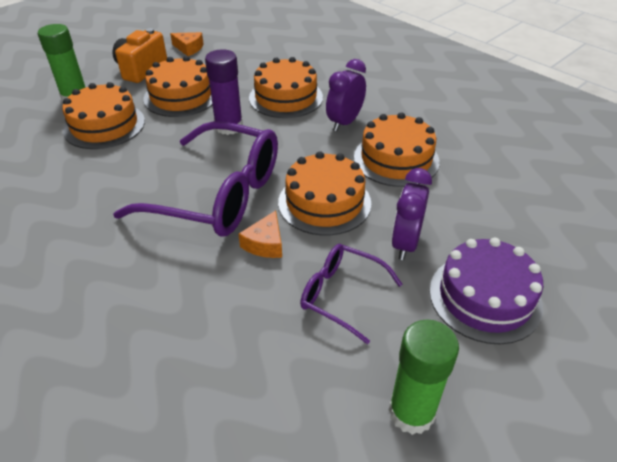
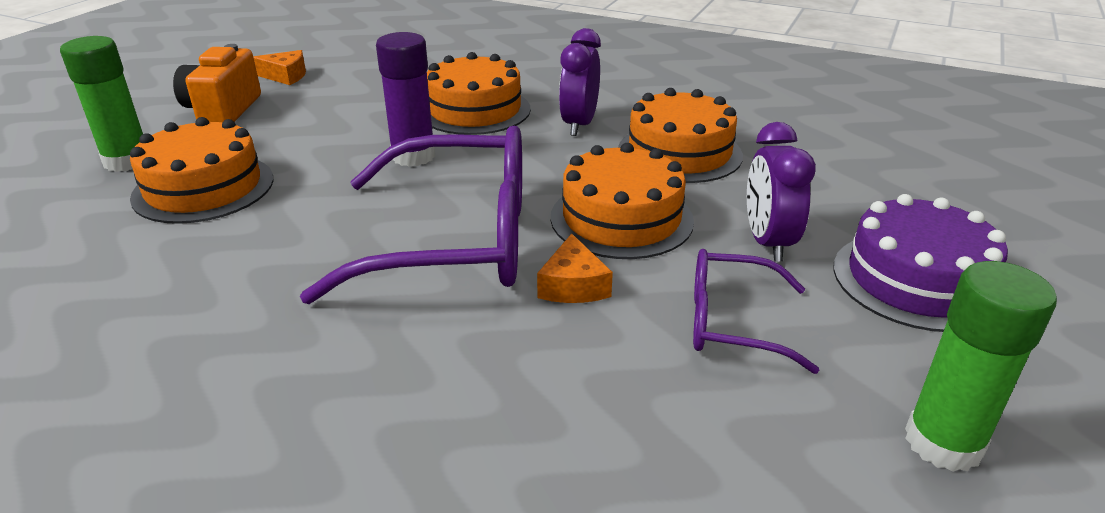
camera: 20 degrees left, 10 degrees down
orange cake [143,56,212,117] -> none

